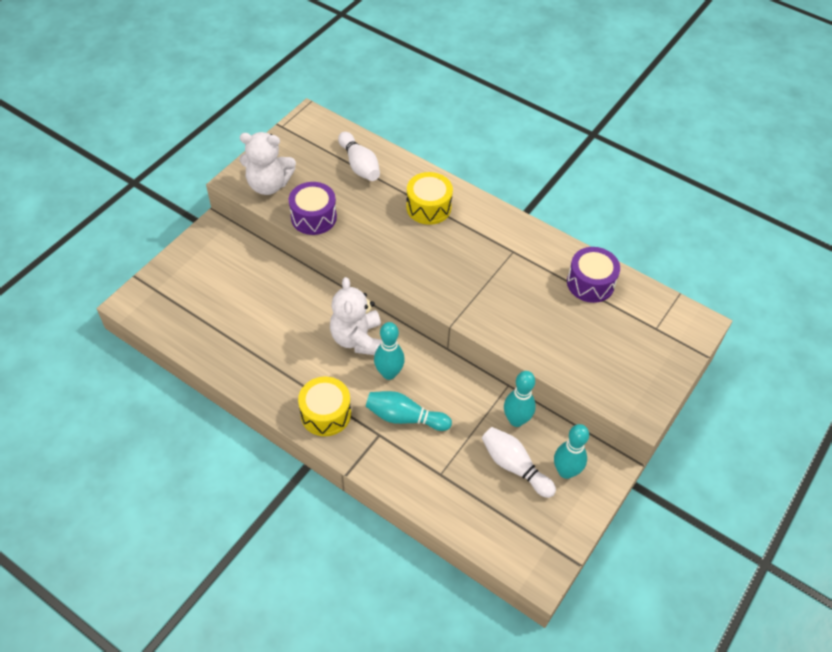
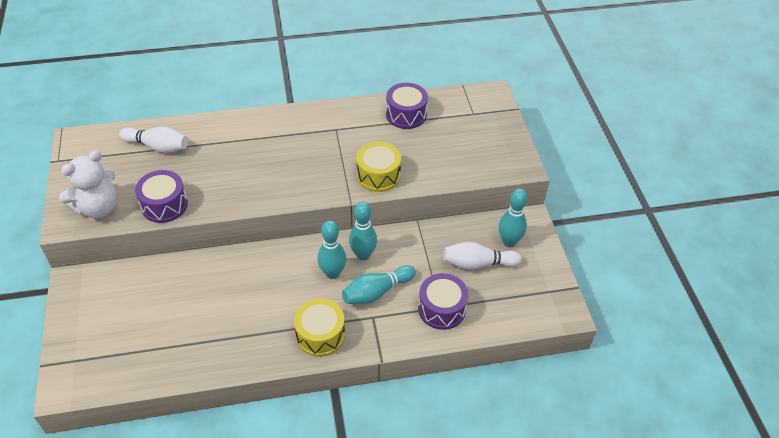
camera: 45 degrees left, 5 degrees down
white teddy bear [330,277,382,355] -> none
yellow drum [406,172,453,225] -> yellow drum moved to [356,142,401,192]
turquoise bowling pin [504,371,536,427] -> turquoise bowling pin moved to [349,202,377,260]
none -> purple drum [418,273,468,330]

